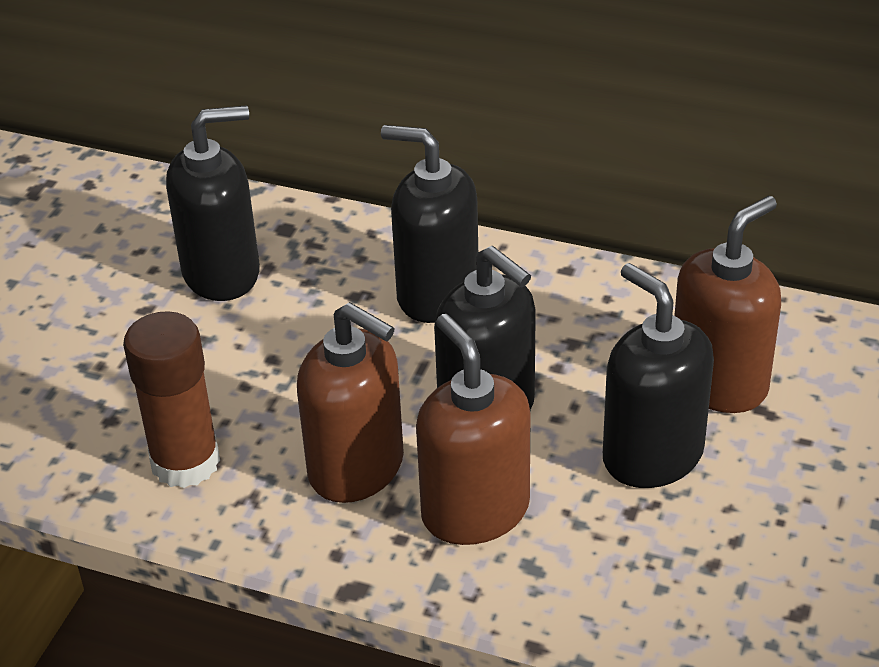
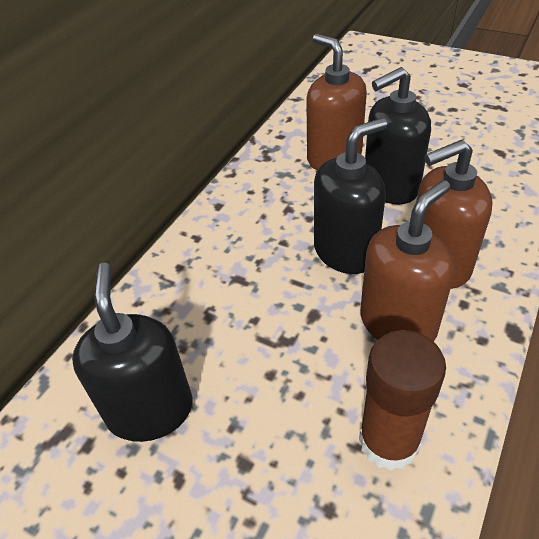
camera: 80 degrees left, 5 degrees up
black soap dispenser [381,125,478,323] -> none

